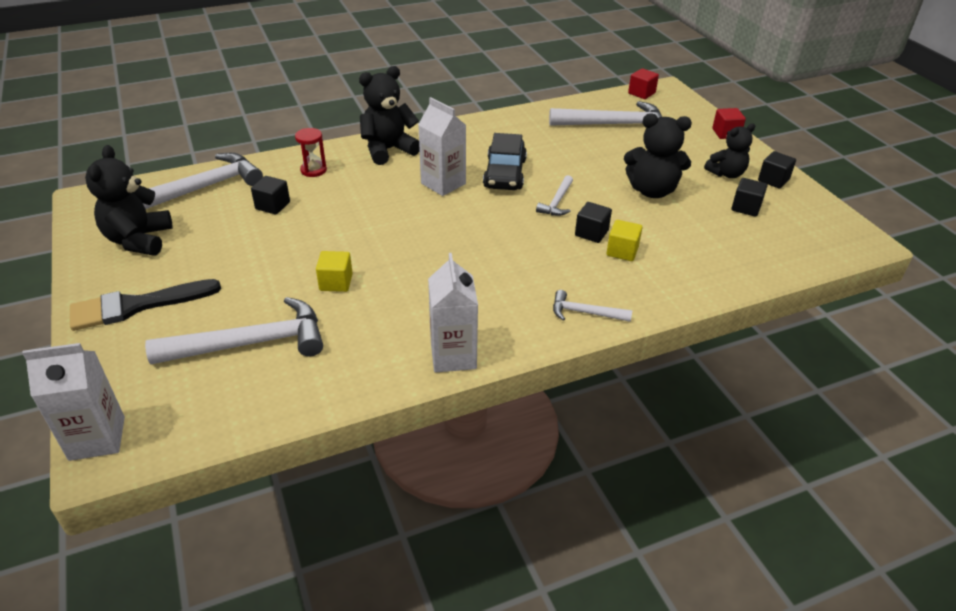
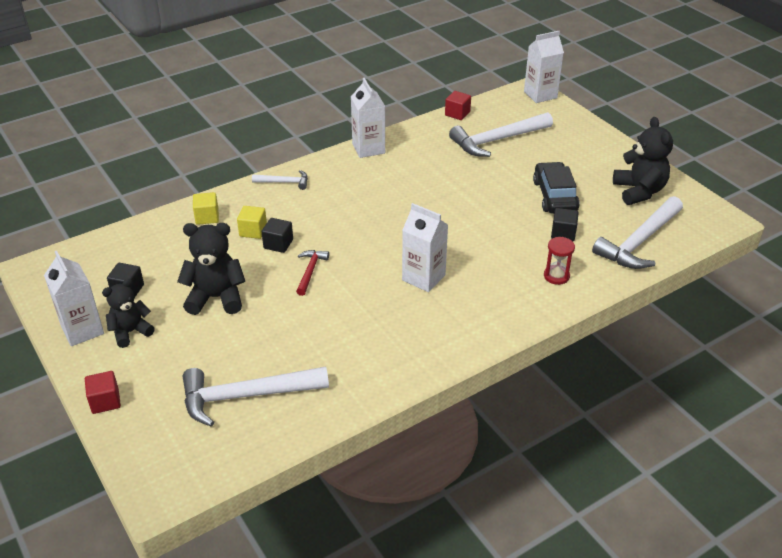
camera: 170 degrees right, 0 degrees up
black brush [70,279,221,331] -> none
yellow cube [316,251,353,292] -> yellow cube moved to [193,192,219,225]
black teddy bear [359,66,420,165] -> none
black car [483,133,527,190] -> black car moved to [533,162,580,214]
white hammer [536,175,573,216] -> red hammer [296,250,329,296]
red cube [628,68,659,99] -> red cube moved to [445,91,471,120]
black cube [758,151,796,189] -> white carton [44,251,104,346]

